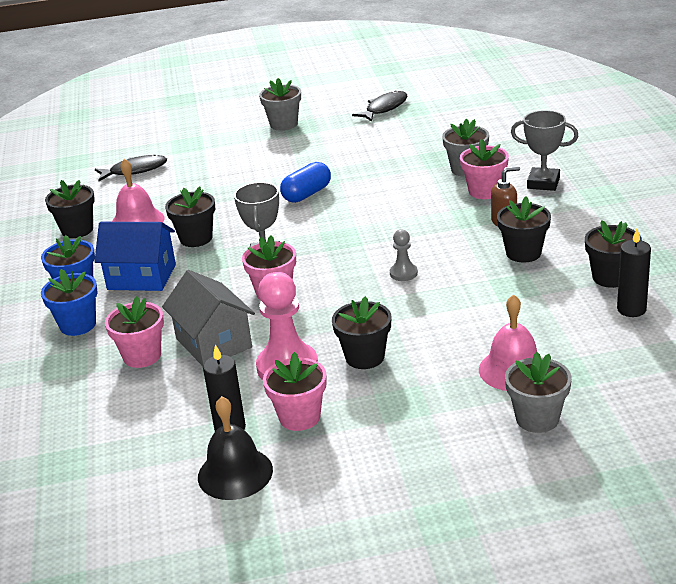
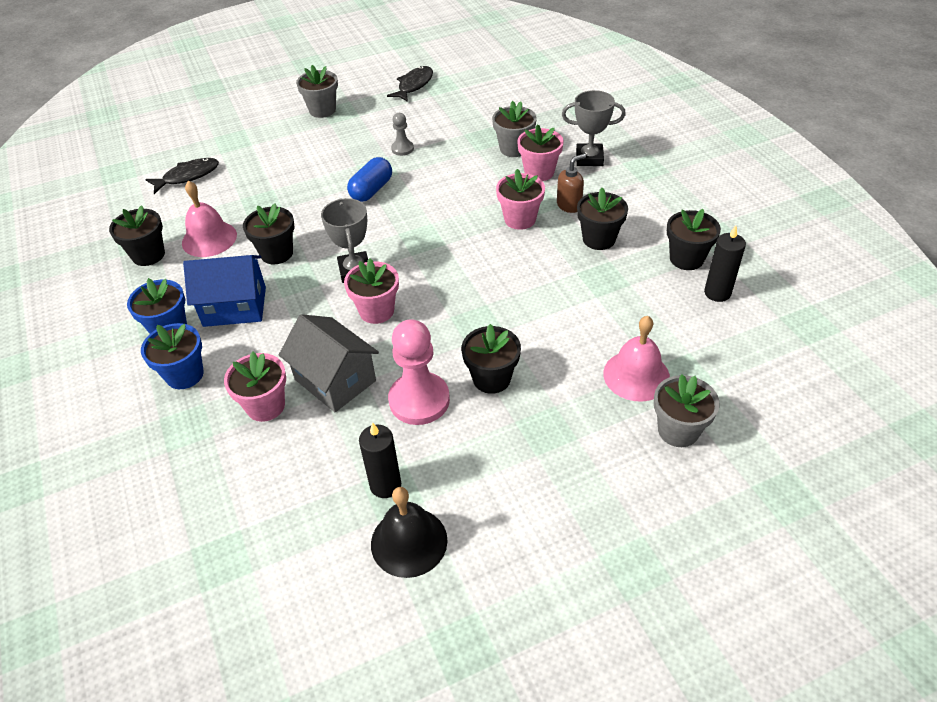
camera: 15 degrees left, 15 degrees up
pink flower pot [263,352,327,431] -> pink flower pot moved to [496,169,545,230]
grey pawn [390,229,418,281] -> grey pawn moved to [391,113,414,156]

